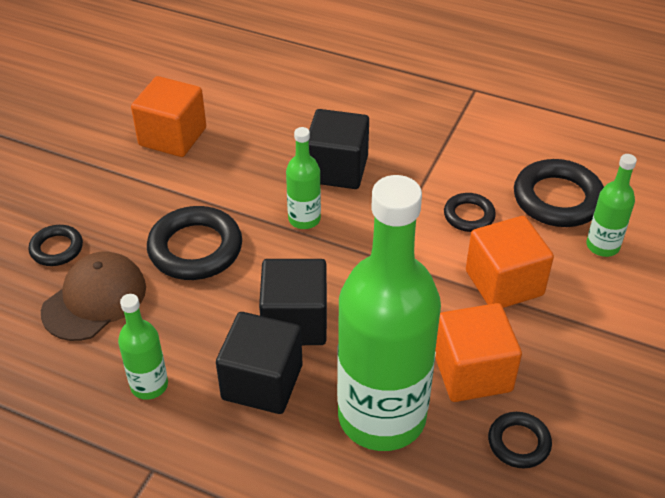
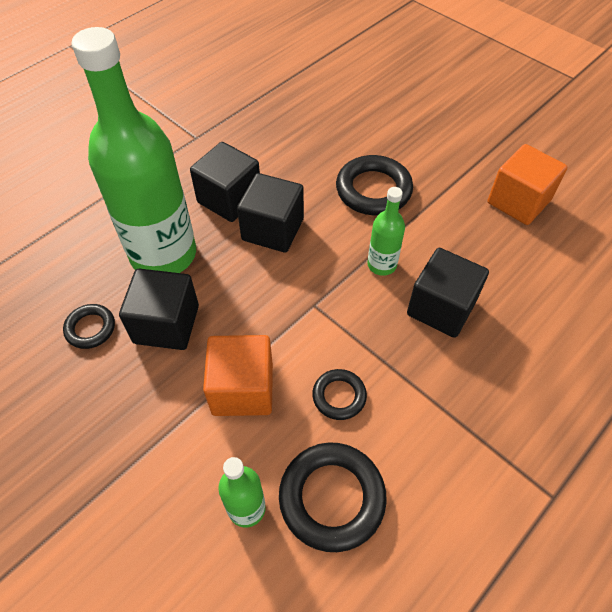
camera: 110 degrees right, 10 degrees up
black ring [29,225,83,266] -> none
brown cap [41,252,146,341] -> none
green bottle [118,294,168,400] -> none
orange cube [435,303,522,402] -> black cube [119,269,199,350]

